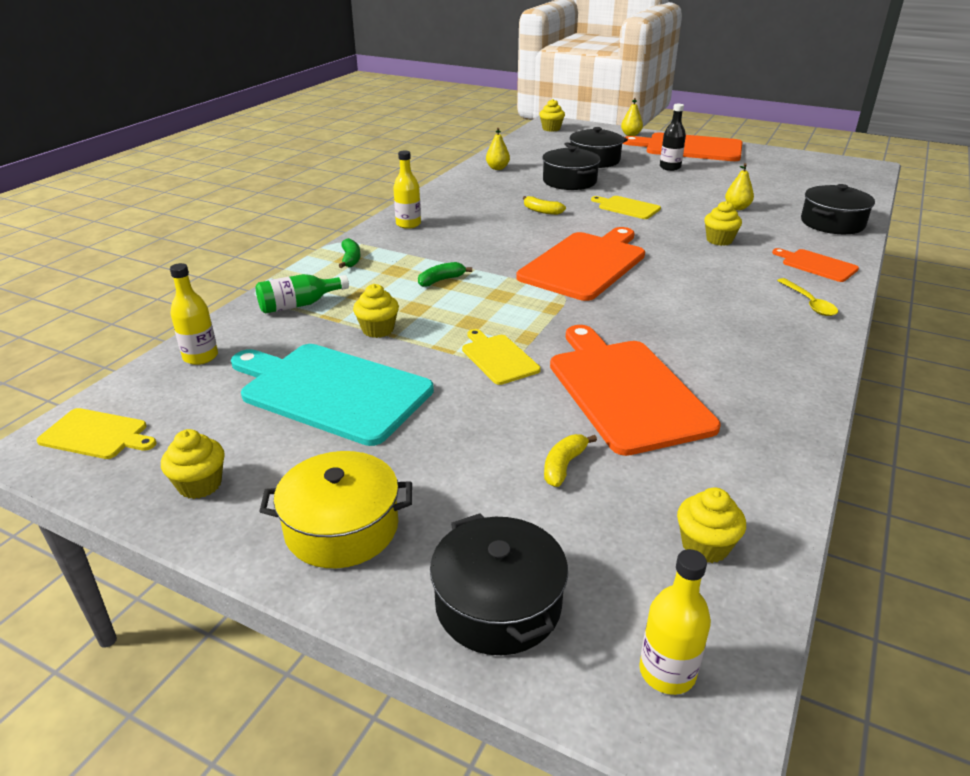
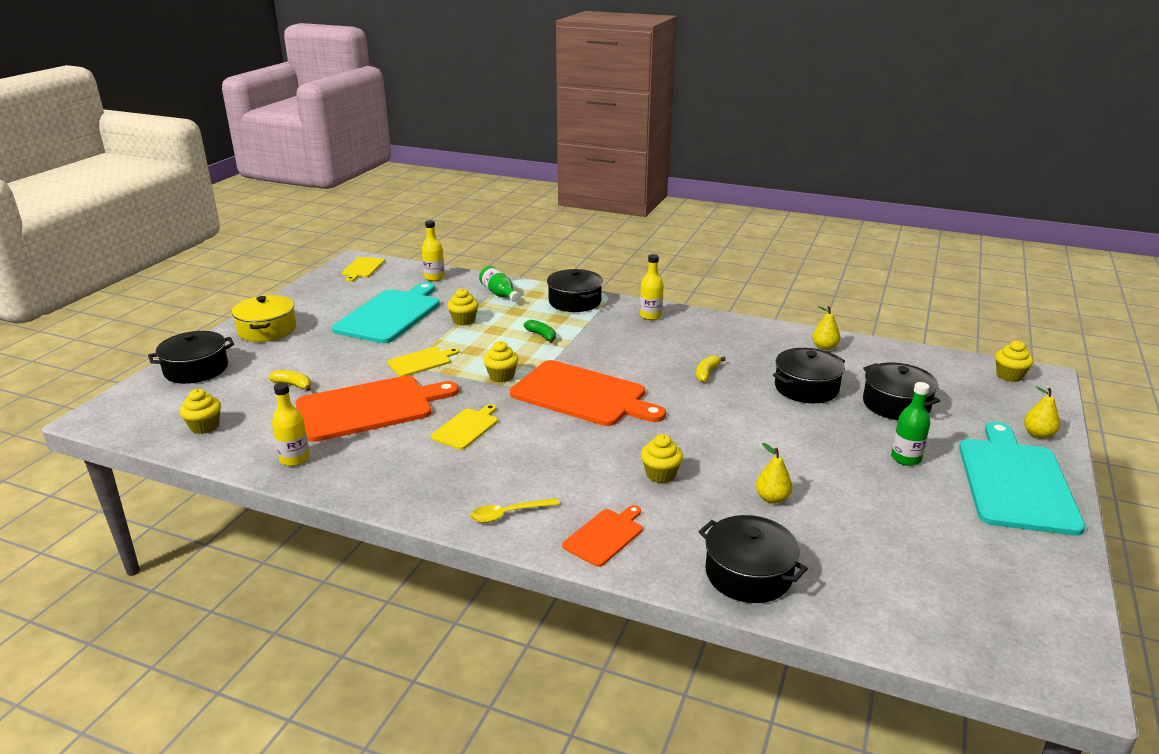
camera: 85 degrees right, 5 degrees down
yellow cupcake [161,429,225,499] -> yellow cupcake moved to [483,341,519,383]
green banana [338,238,360,268] -> black pot [547,269,603,312]
yellow cutting board [591,196,661,219] -> yellow cutting board moved to [430,404,498,450]
orange cutting board [623,132,742,161] -> turquoise cutting board [959,422,1085,536]
yellow bottle [639,549,711,695] -> yellow bottle moved to [272,382,310,466]
black bottle [660,104,686,171] -> green bottle [891,382,930,466]

